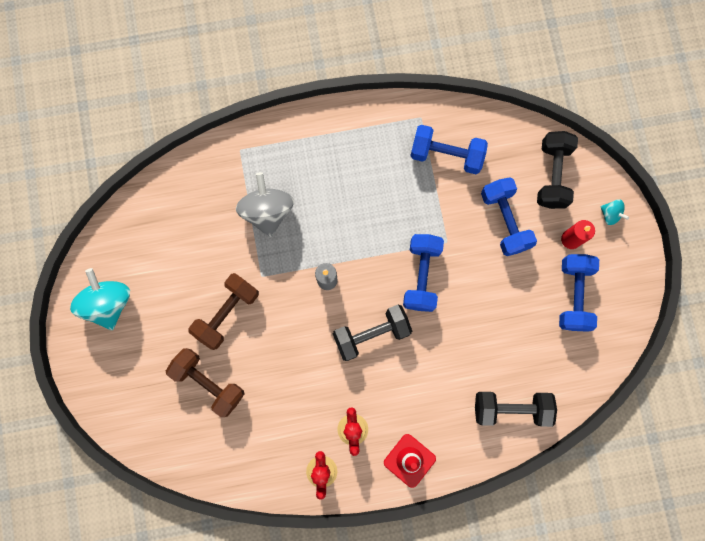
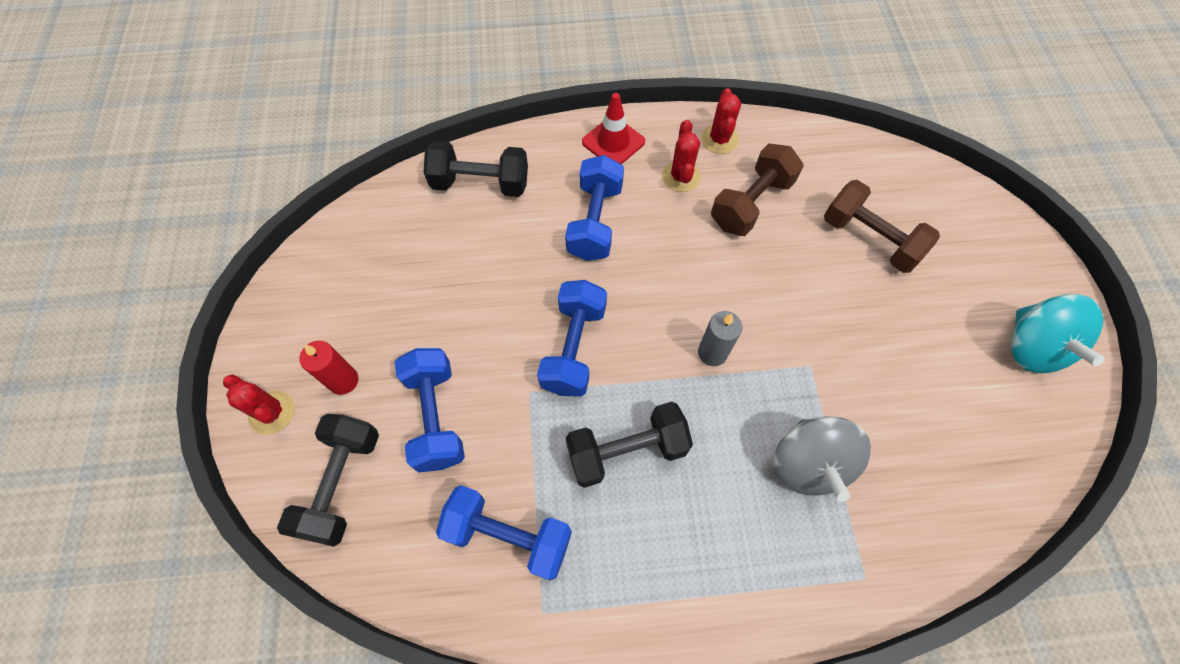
camera: 175 degrees left, 15 degrees down
brown dumbbell [188,273,259,350] -> brown dumbbell moved to [711,143,804,236]
black dumbbell [333,305,412,361] -> black dumbbell moved to [566,402,693,488]
blue dumbbell [559,254,599,332] -> blue dumbbell moved to [565,155,624,261]
turquoise spinning top [600,199,629,225] -> red cactus [223,374,295,435]

